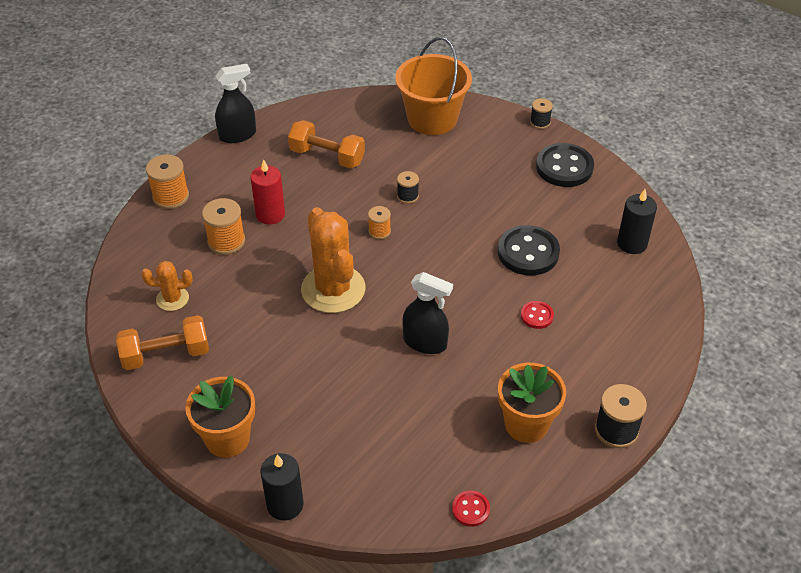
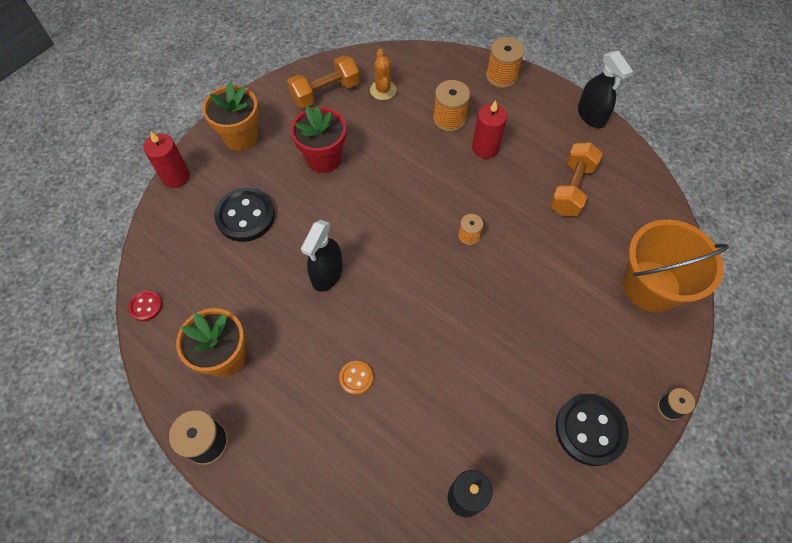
camera: 90 degrees right, 15 degrees up
orange dumbbell [116,315,209,370] -> orange dumbbell turned 75 degrees clockwise [287,55,360,108]
black candle [260,453,304,521] -> red candle [143,131,190,188]
orange cactus [301,207,366,313] -> none
black spool [397,171,419,204] -> none
black button [498,225,560,275] -> black button moved to [214,188,275,242]
red button [521,301,554,329] -> orange button [339,361,373,395]
none -> red flower pot [291,106,346,173]

